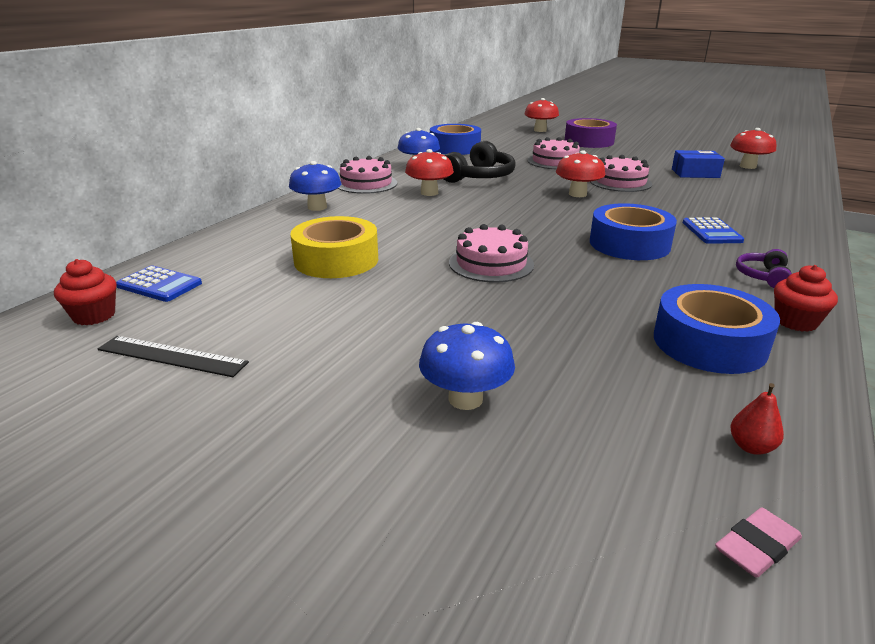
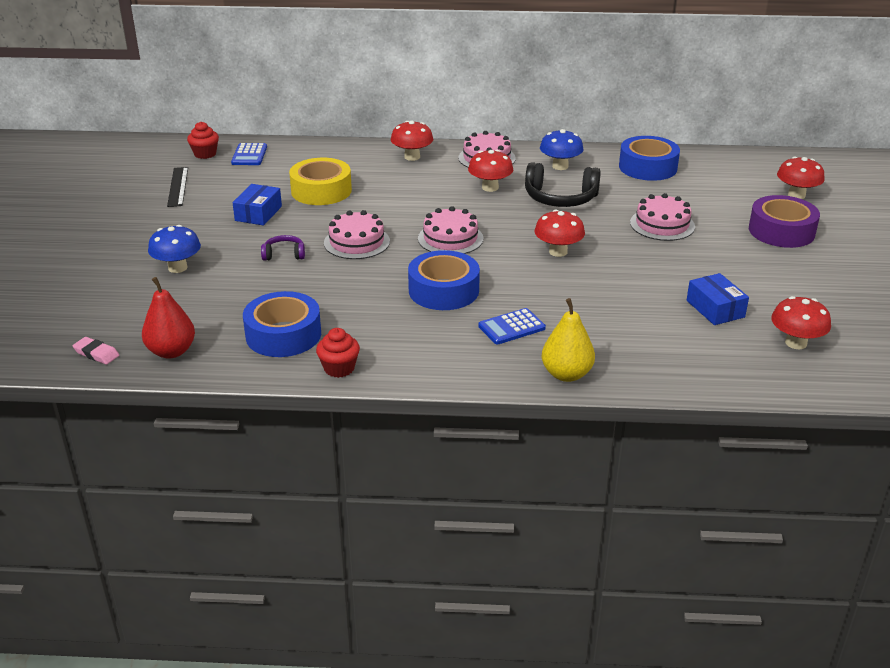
camera: 65 degrees right, 5 degrees up
blue mushroom [289,161,341,211] -> red mushroom [391,121,433,161]
pink cake [590,155,652,192] -> pink cake moved to [418,206,484,254]
red pear [730,383,784,455] -> red pear [142,277,195,359], size x1.95
purple headphones [736,249,792,288] -> purple headphones moved to [261,235,305,261]
none -> blue box [232,184,282,225]
none -> yellow pear [541,298,595,382]

